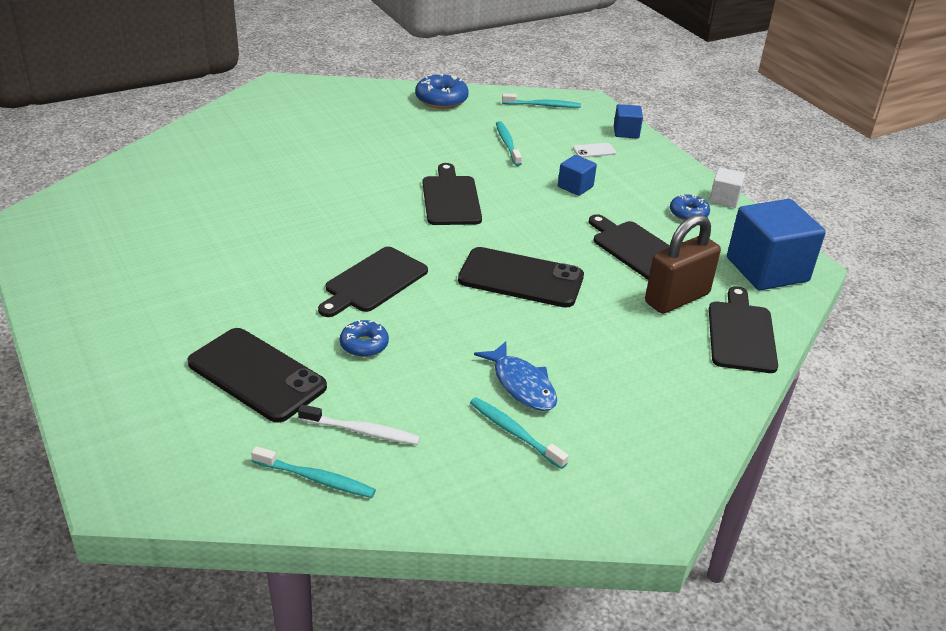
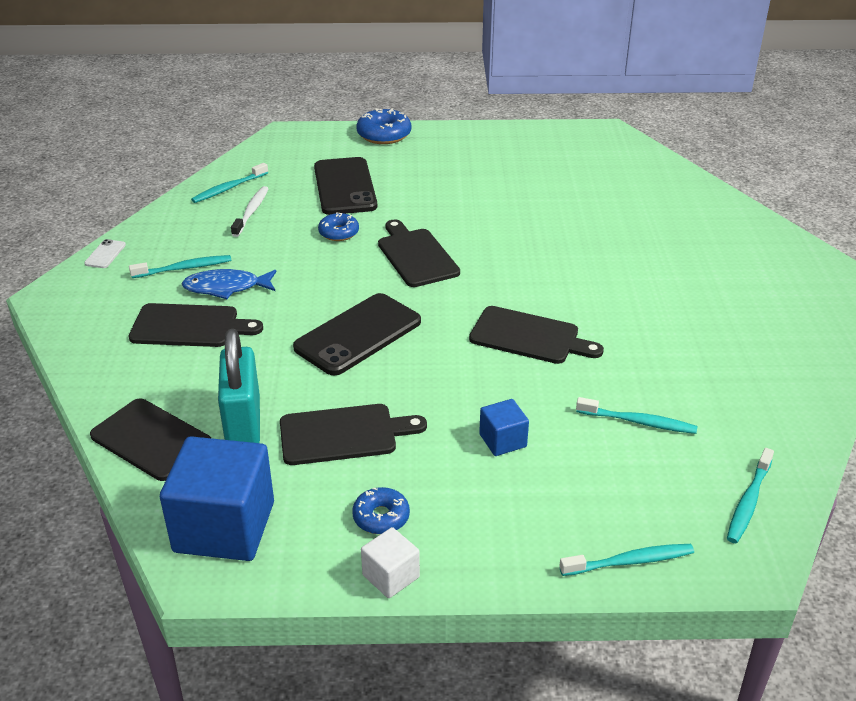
camera: 120 degrees right, 0 degrees up
black phone [188,328,327,423] -> black phone turned 75 degrees counterclockwise [314,157,377,215]
white toothbrush [298,405,420,445] -> white toothbrush turned 150 degrees clockwise [231,186,269,237]
blue donut [415,73,469,109] -> blue donut moved to [356,108,411,144]
white phone [573,143,616,158] -> white phone moved to [84,239,126,268]
blue cube [614,104,643,139] -> turquoise toothbrush [559,544,694,576]
brown padlock [645,214,721,314] -> turquoise padlock [218,329,260,443]
none -> black cutting board [129,303,263,347]

